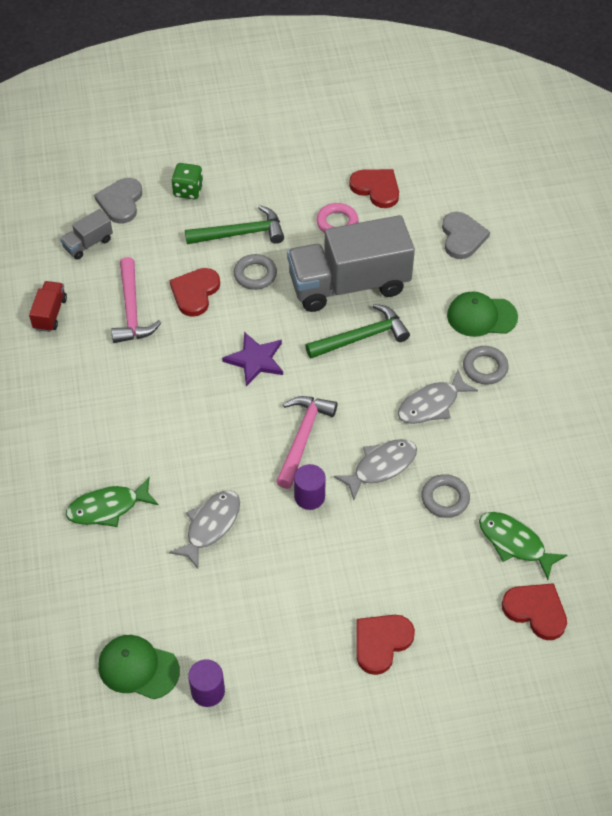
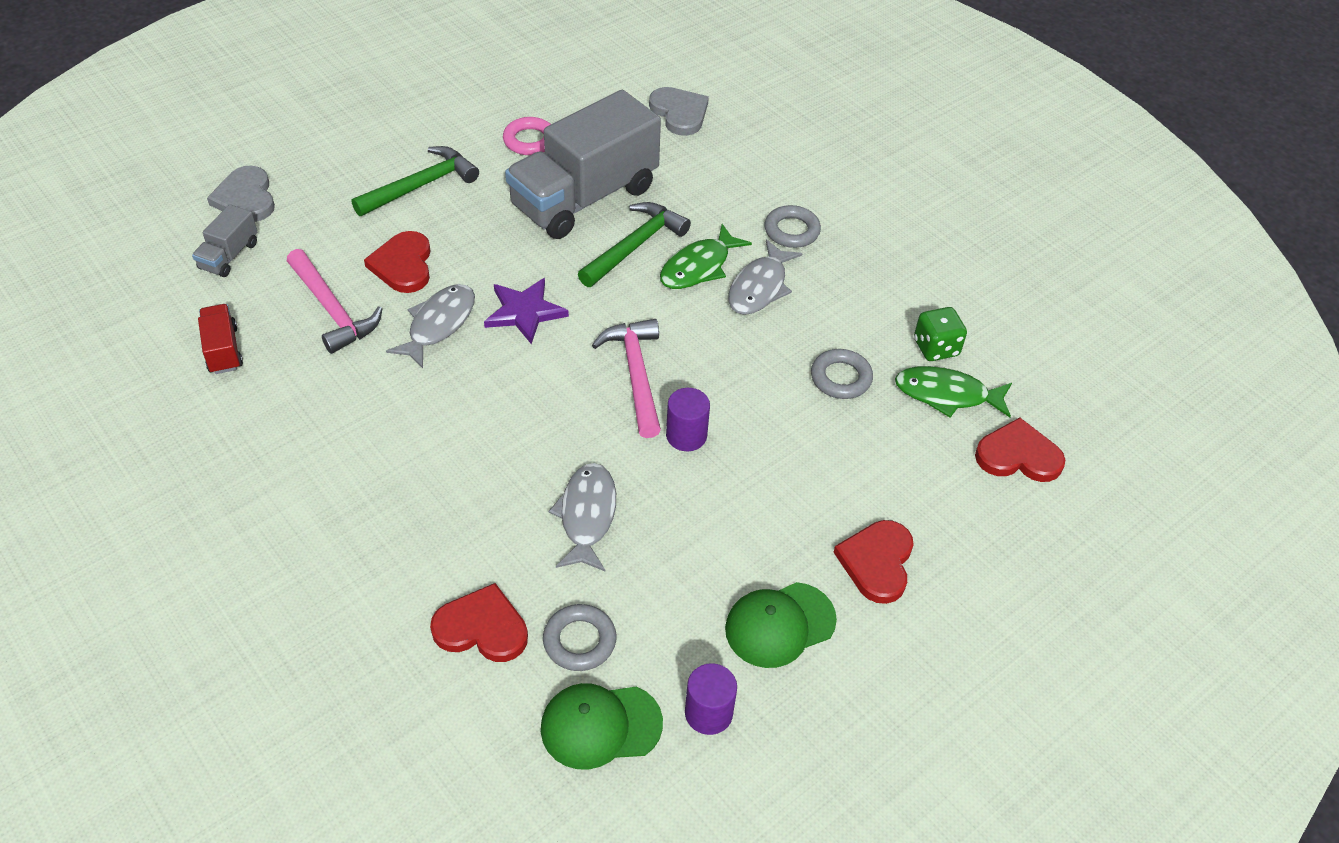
camera: 30 degrees left, 5 degrees down
green fish [66,477,159,527] -> green fish moved to [660,224,752,289]
green dice [171,163,203,199] -> green dice moved to [914,307,967,361]
grey ring [234,254,277,290] -> grey ring moved to [543,604,617,671]
grey fish [334,439,417,500] -> grey fish moved to [386,284,475,368]
red heart [349,169,399,208] -> red heart moved to [430,583,528,662]
green cap [447,291,518,337] -> green cap moved to [725,582,837,668]

